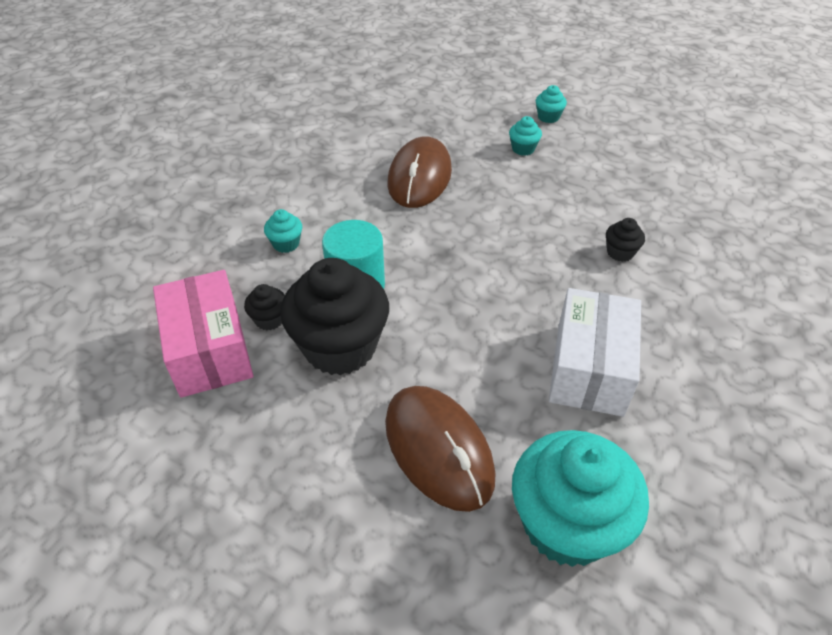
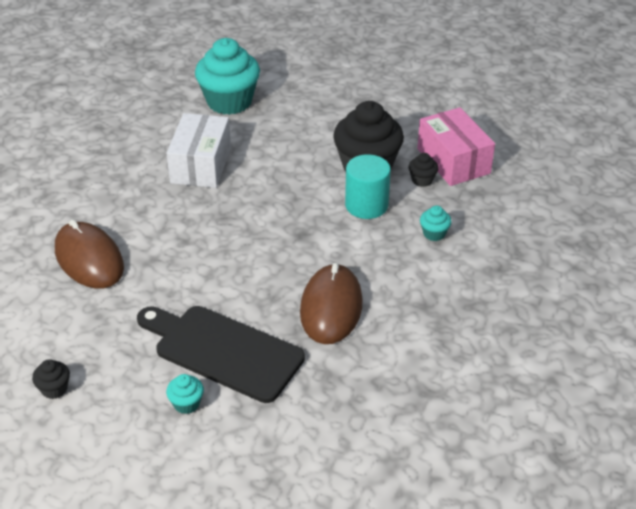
camera: 175 degrees right, 5 degrees down
brown mouse [385,386,496,512] -> brown mouse moved to [55,220,124,289]
turquoise cupcake [509,116,542,156] -> black cutting board [137,306,305,403]
black cupcake [606,218,645,262] -> black cupcake moved to [32,359,70,399]

